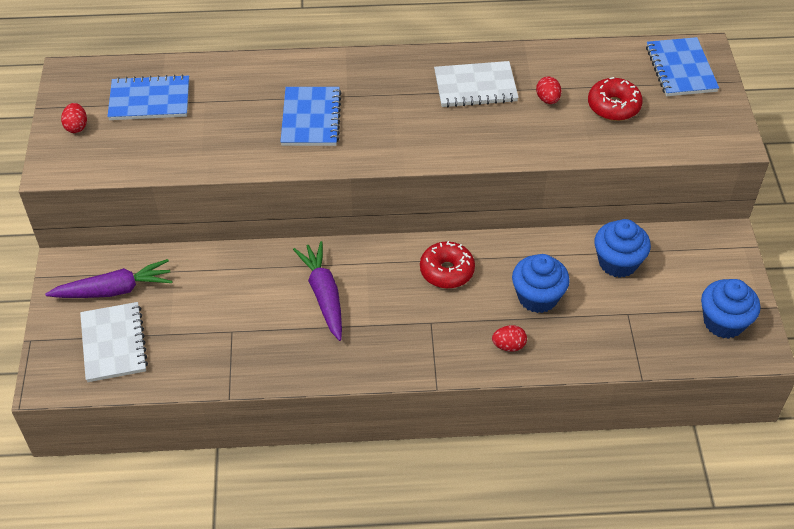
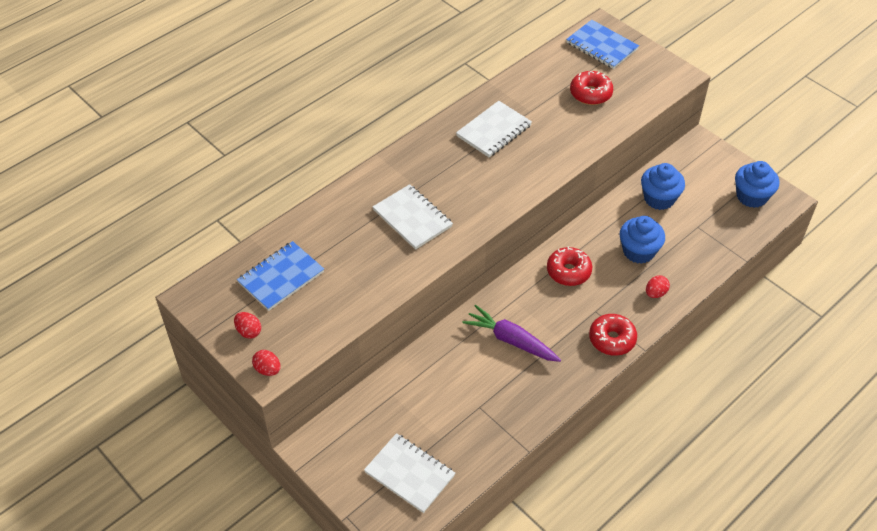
camera: 40 degrees left, 0 degrees up
purple carrot [45,259,173,298] -> none
blue notebook [280,87,342,146] -> white notebook [373,184,453,250]
red egg [536,76,561,104] -> red egg moved to [252,350,280,376]
none -> red donut [589,314,637,356]

